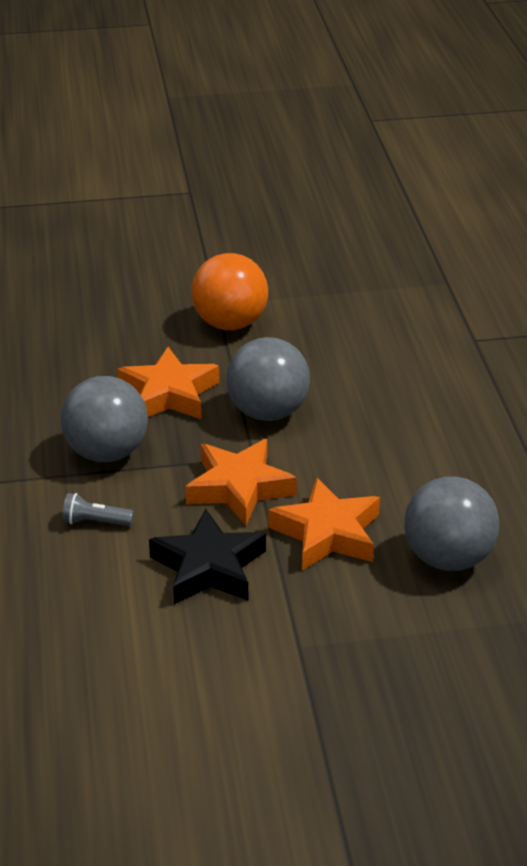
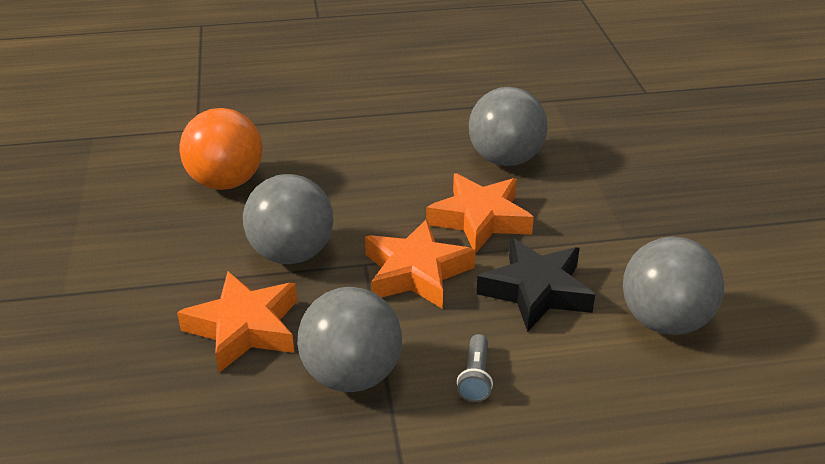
camera: 90 degrees left, 0 degrees up
orange ball [191,253,268,330] -> orange ball moved to [179,108,262,190]
none -> grey ball [623,236,724,335]

